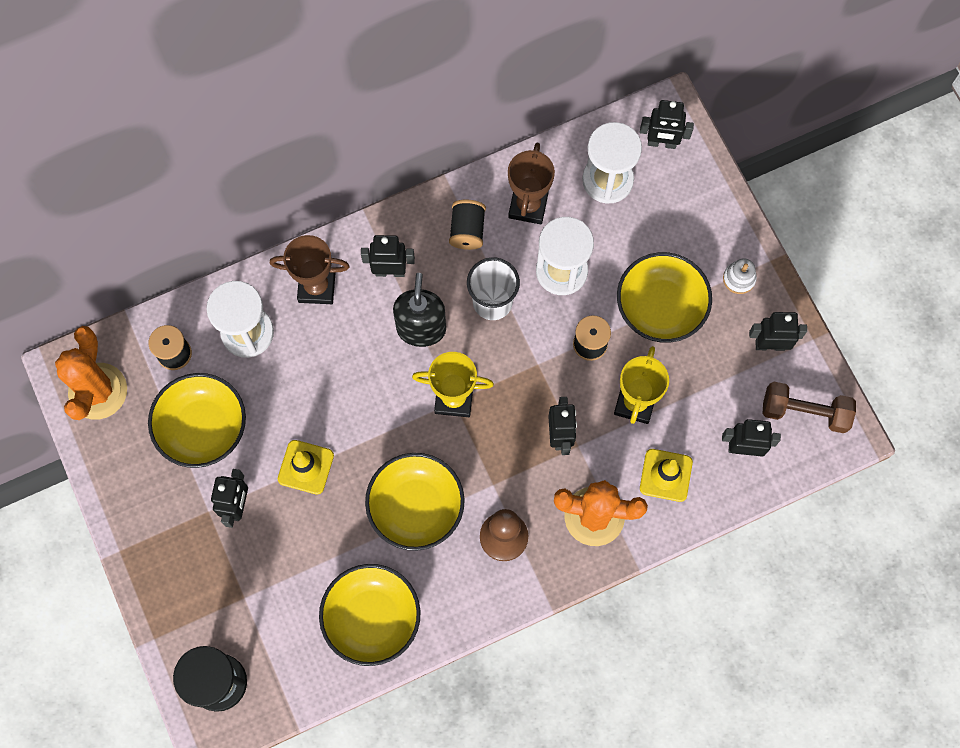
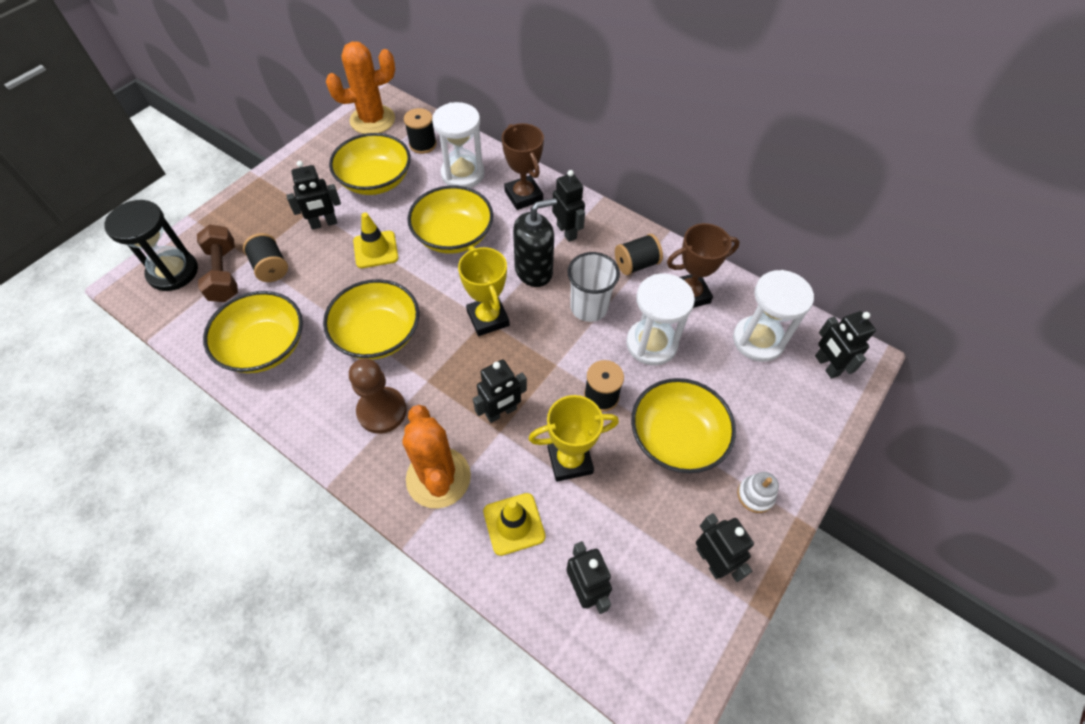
camera: 60 degrees right, 15 degrees down
brown dumbbell [762,382,856,433] -> brown dumbbell moved to [197,224,238,302]
none -> black spool [243,233,288,282]
none -> yellow bowl [407,186,493,254]

